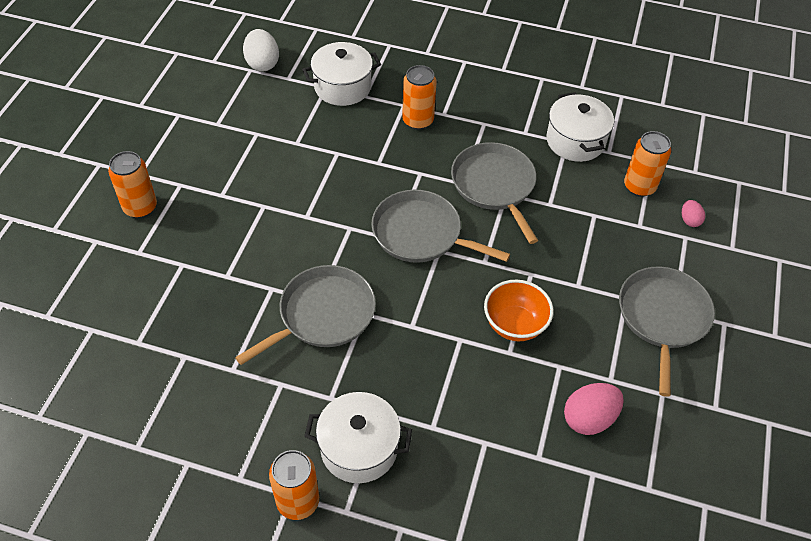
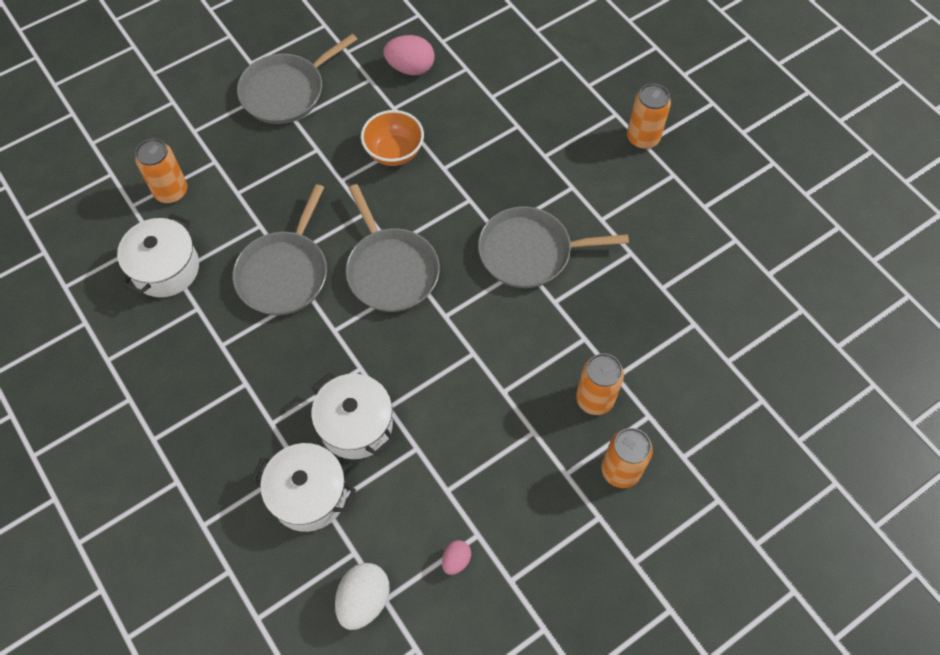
camera: 140 degrees left, 10 degrees up
white pot [304,392,412,483] -> white pot moved to [311,373,394,459]
orange can [402,65,437,130] -> orange can moved to [576,353,624,415]
pink egg [682,200,705,227] -> pink egg moved to [442,540,471,575]

